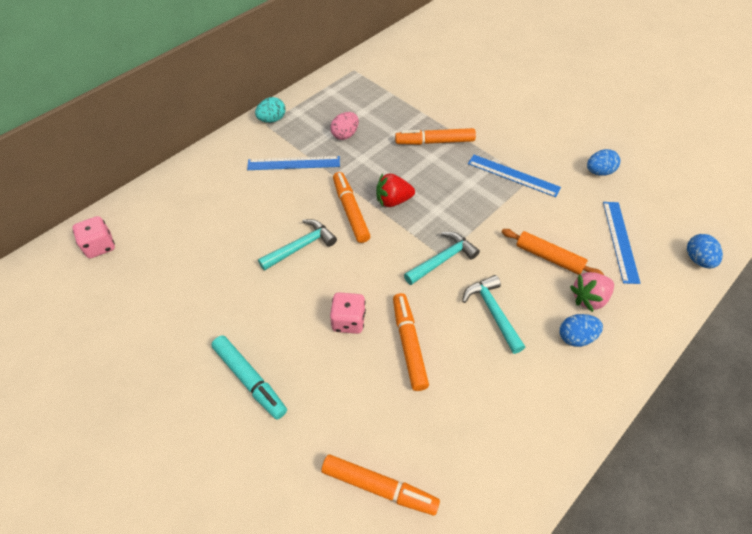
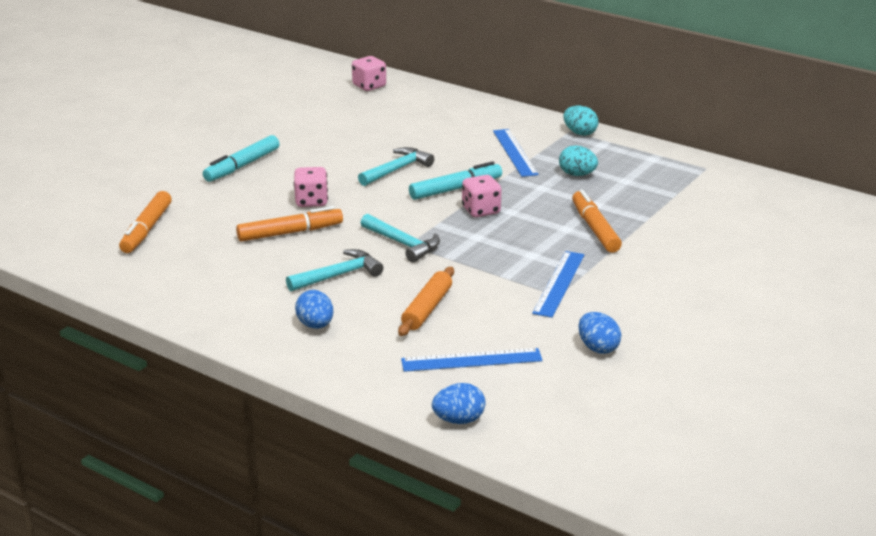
camera: 80 degrees right, 25 degrees down
turquoise hammer [258,219,337,271] -> turquoise hammer turned 90 degrees counterclockwise [358,147,434,186]
pink egg [330,112,359,140] -> turquoise egg [559,145,598,176]
orange marker [333,172,370,243] -> turquoise marker [409,161,502,200]
red strawberry [376,173,415,207] -> pink dice [462,175,501,217]
pink strawberry [570,272,614,312] -> none

